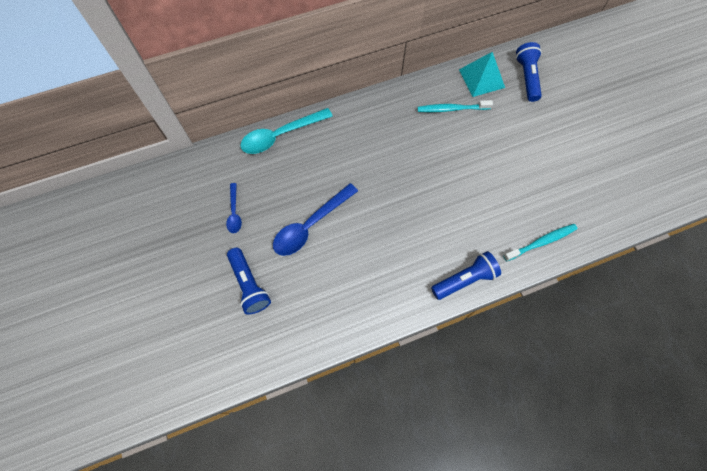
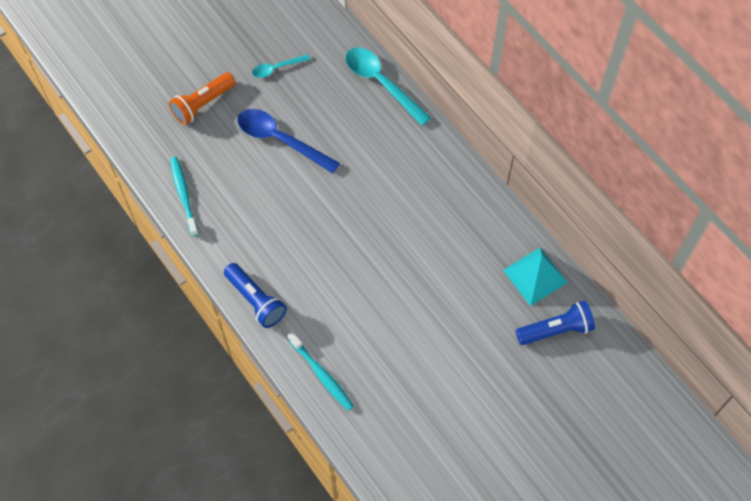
camera: 75 degrees right, 5 degrees down
blue spoon [226,183,242,233] -> turquoise spoon [252,54,310,78]
blue flashlight [227,248,271,315] -> orange flashlight [169,72,236,125]
turquoise toothbrush [417,100,493,112] -> turquoise toothbrush moved to [170,157,199,236]

